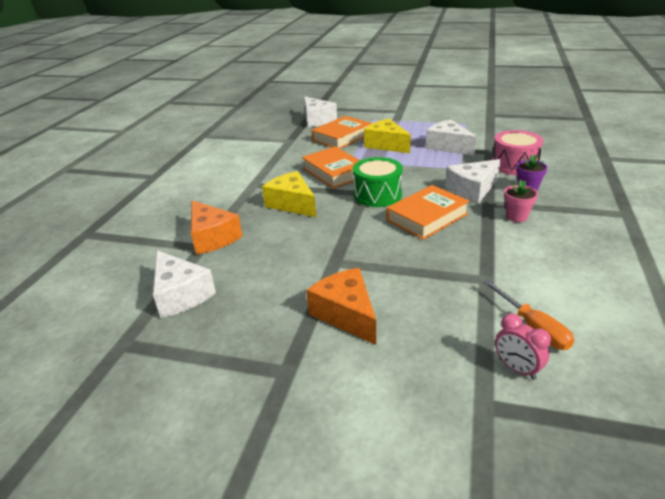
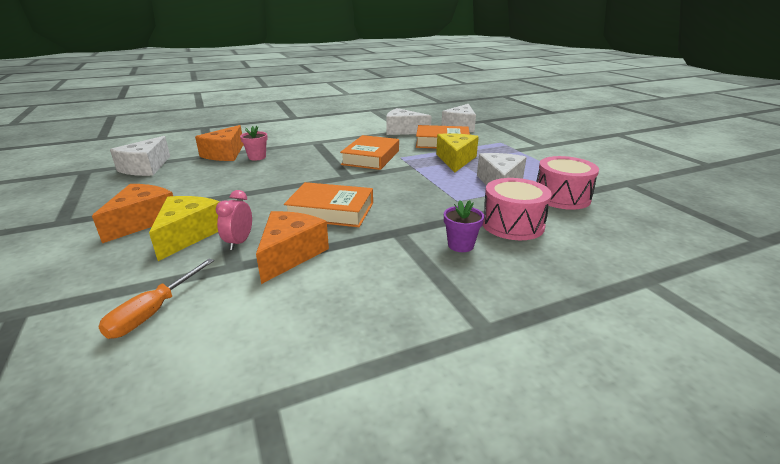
camera: 50 degrees right, 5 degrees down
yellow cheese [262,171,316,217] -> yellow cheese moved to [149,196,220,261]
green drum [353,157,403,207] -> none
white cheese [445,159,501,204] -> white cheese moved to [386,108,432,135]
pink clock [495,313,551,380] -> pink clock moved to [216,190,252,250]
pink flower pot [504,180,538,222] -> pink flower pot moved to [240,126,268,161]
none -> orange cheese [256,211,329,284]
none -> pink drum [536,156,599,210]

